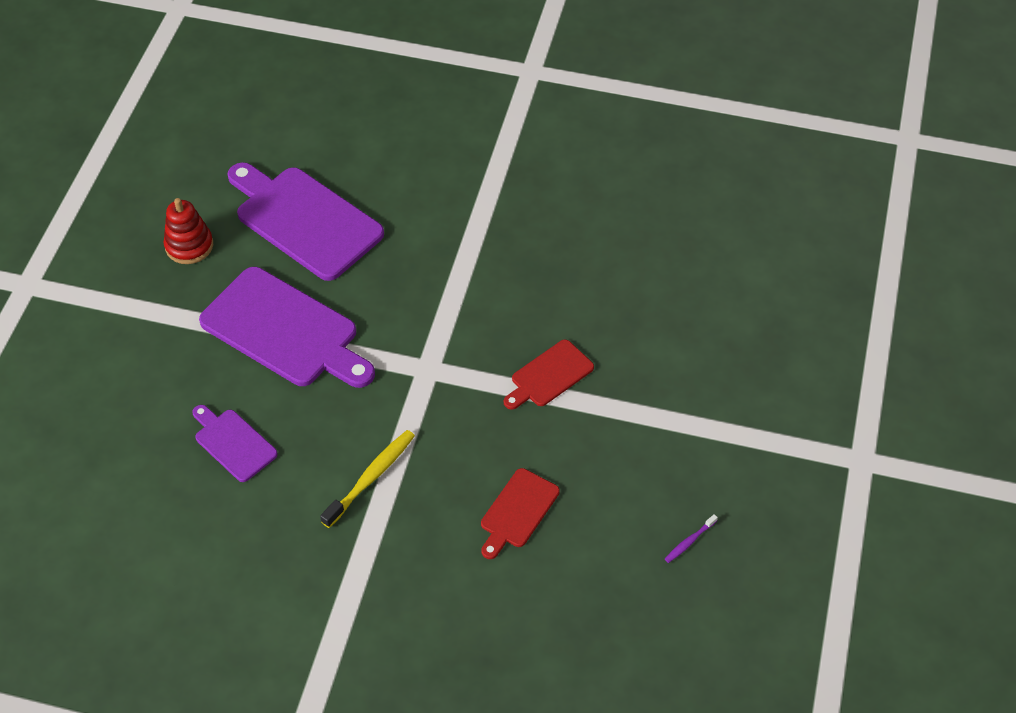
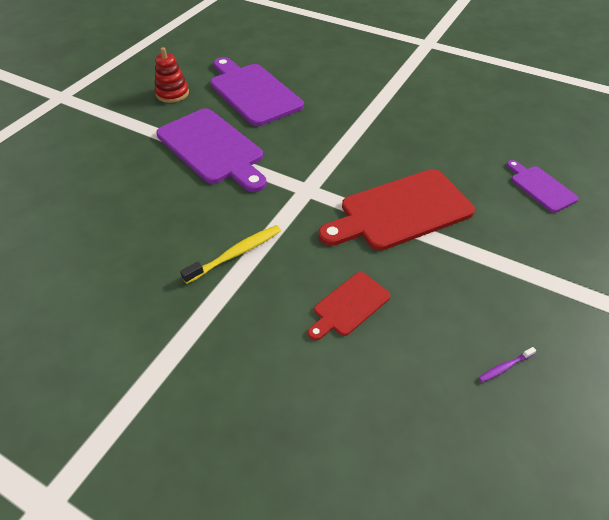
camera: 15 degrees right, 5 degrees down
purple cutting board [192,405,278,482] -> purple cutting board moved to [507,160,579,213]
red cutting board [504,340,594,410] -> red cutting board [319,169,475,251], size x1.93

